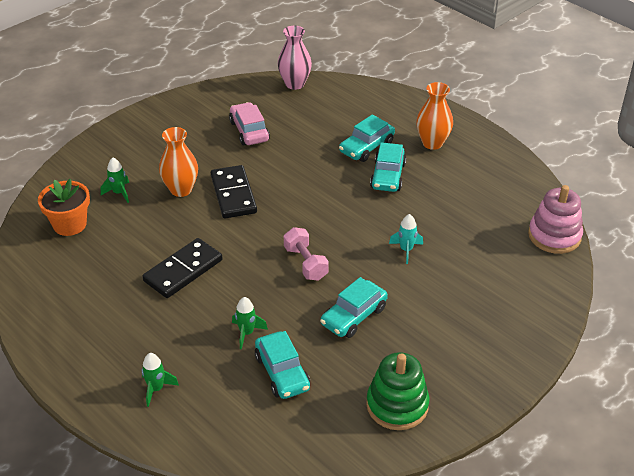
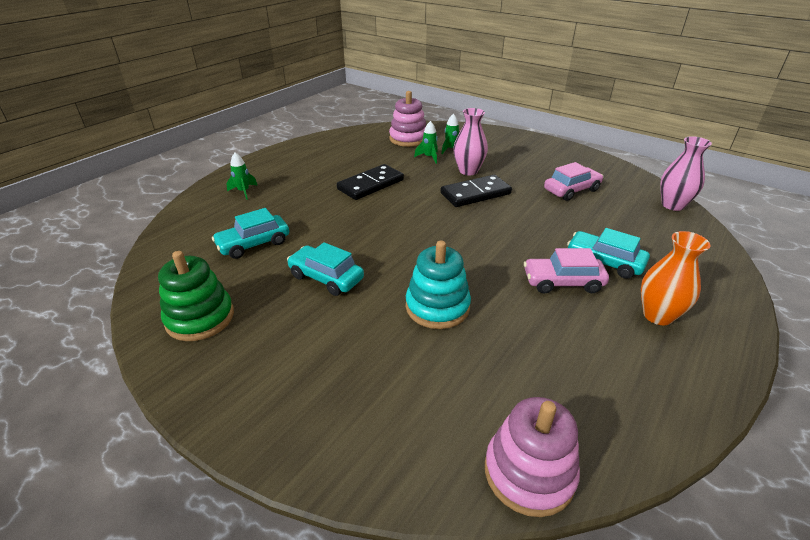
camera: 80 degrees right, 5 degrees down
orange flower pot [38,179,90,236] -> pink stacking toy [389,91,426,147]
black domino [142,238,223,298] -> black domino turned 75 degrees counterclockwise [337,164,404,200]
orange vase [159,127,198,197] -> pink vase [453,108,488,176]
green rocket [232,297,268,349] -> green rocket moved to [414,121,438,164]
pink dumbbell [284,227,329,281] -> none
turquoise car [370,142,406,192] -> pink car [524,248,609,294]
turquoise rocket [389,214,423,264] -> turquoise stacking toy [406,241,471,329]

